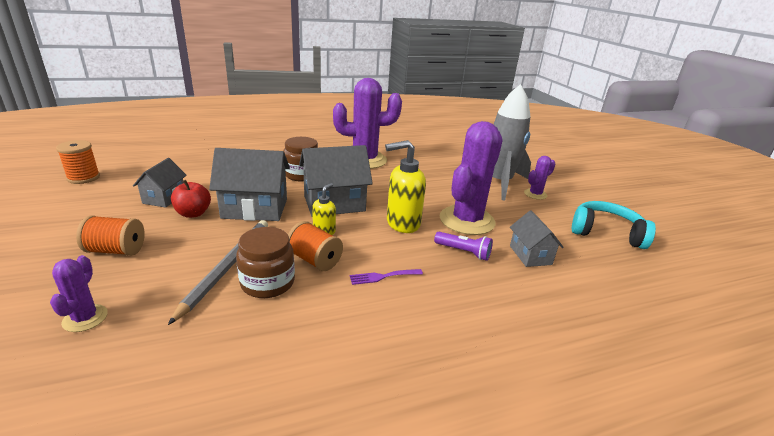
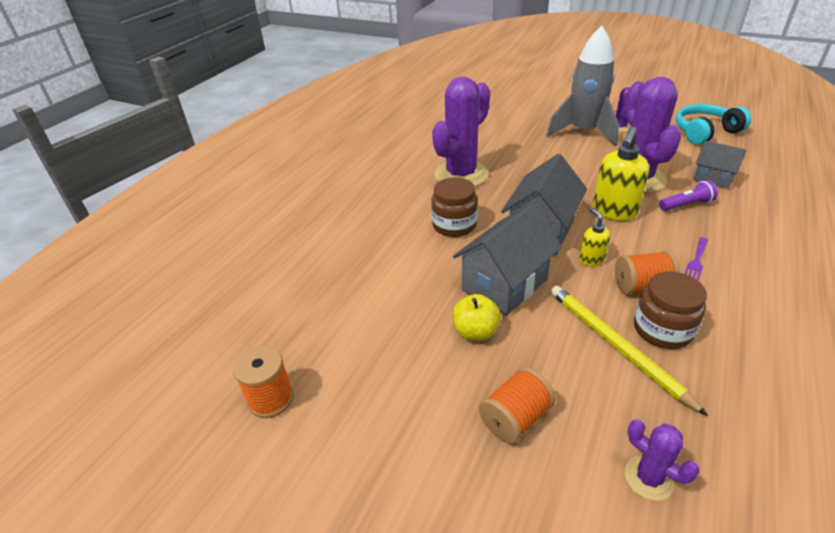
camera: 40 degrees left, 10 degrees up
grey house [133,158,187,208] -> none
grey pencil [168,220,268,325] -> yellow pencil [550,285,708,416]
red apple [171,180,211,218] -> yellow apple [452,294,501,341]

